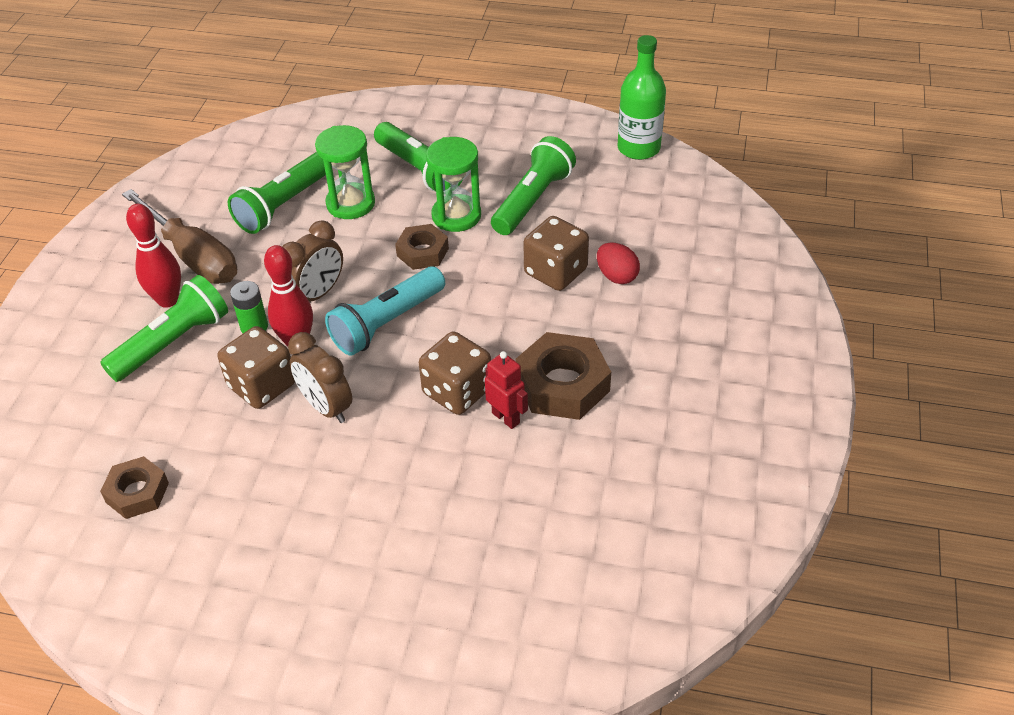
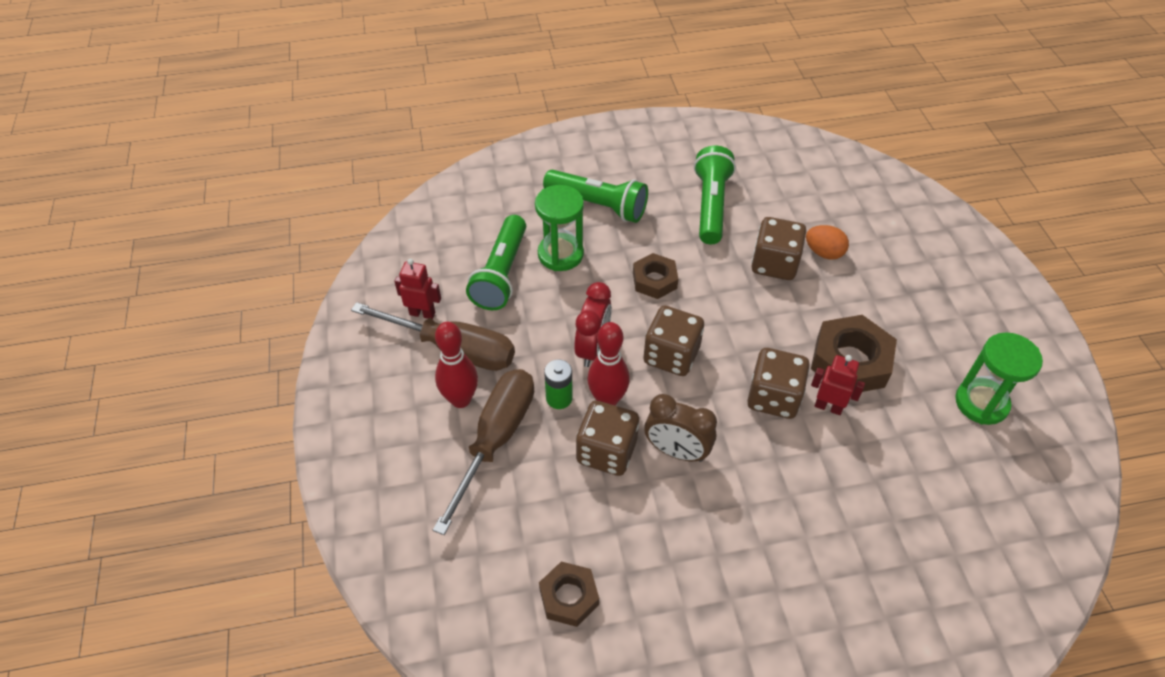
camera: 25 degrees left, 5 degrees up
green flashlight [100,275,228,382] -> brown screwdriver [433,369,534,535]
brown clock [282,220,343,302] -> red clock [574,282,612,367]
turquoise flashlight [325,267,445,356] -> brown dice [643,305,704,376]
green hourglass [426,137,481,232] -> green hourglass moved to [955,332,1043,425]
red egg [597,242,640,284] -> orange egg [806,225,849,260]
green bottle [617,35,666,160] -> none
none -> red robot [394,259,441,319]

